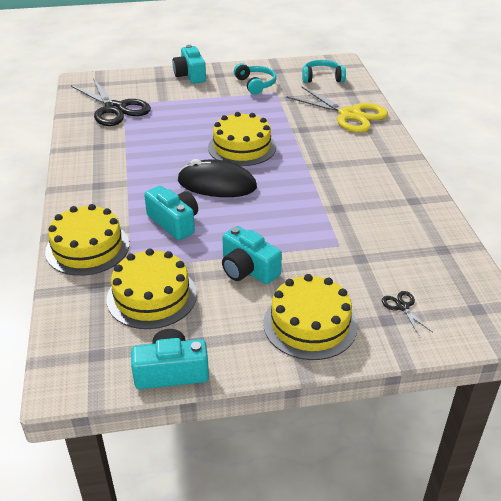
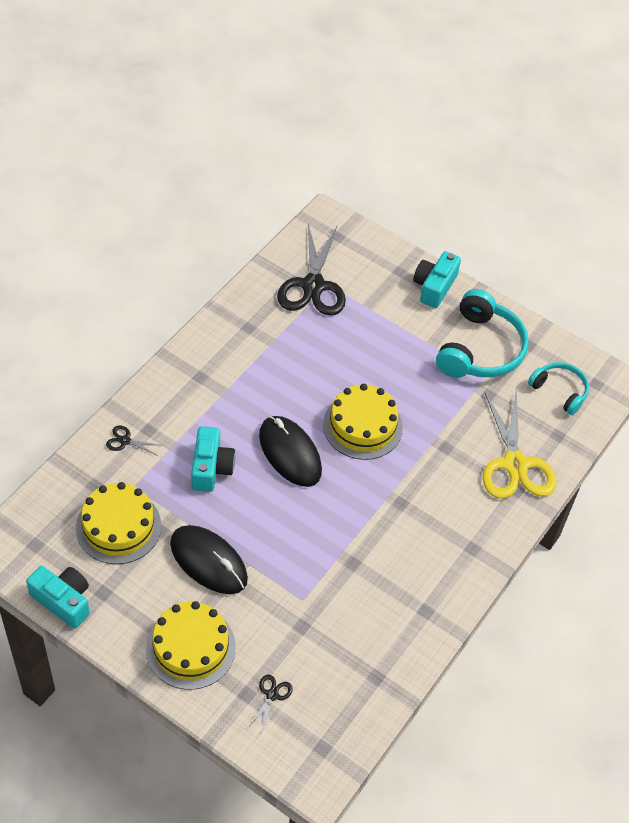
camera: 40 degrees right, 15 degrees up
yellow cake [45,204,130,276] -> black scissors [106,426,160,456]
turquoise camera [222,226,282,284] -> black mouse [170,525,248,594]
turquoise headphones [234,63,276,95] -> turquoise headphones [436,289,529,378], size x1.71

